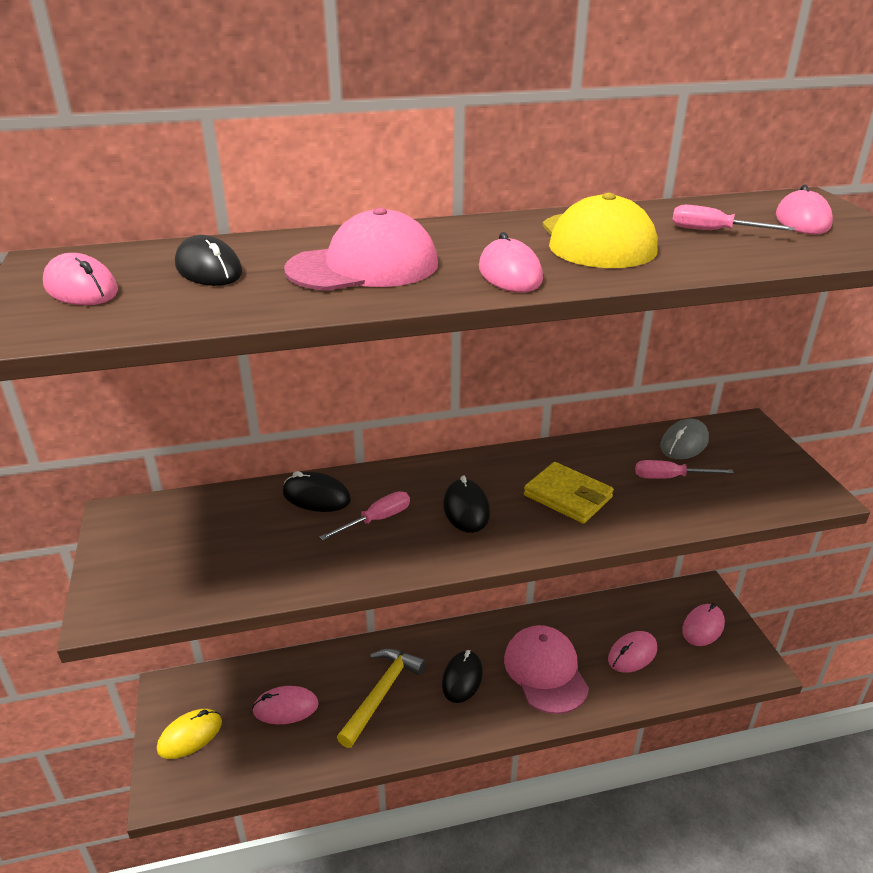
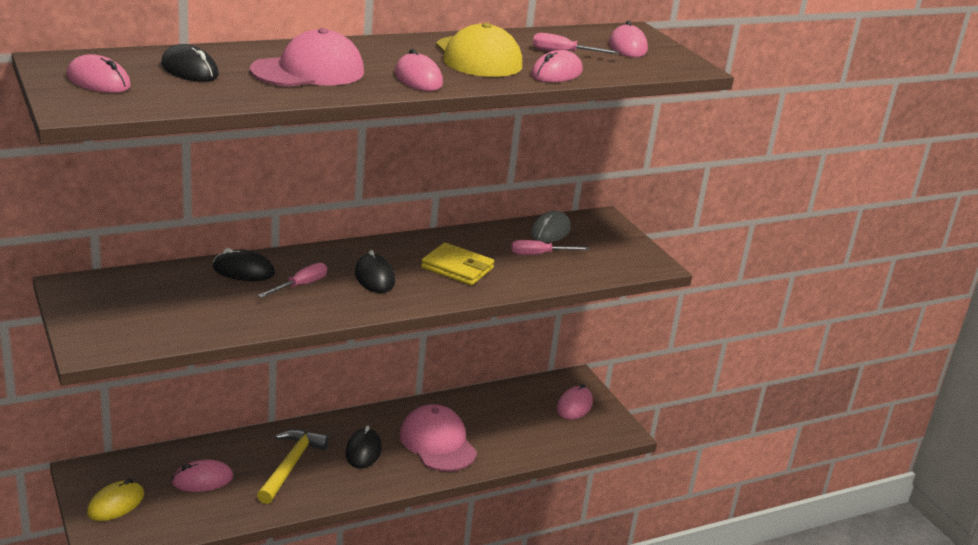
camera: 15 degrees left, 5 degrees down
pink mouse [608,631,657,673] -> pink mouse moved to [531,50,583,82]

